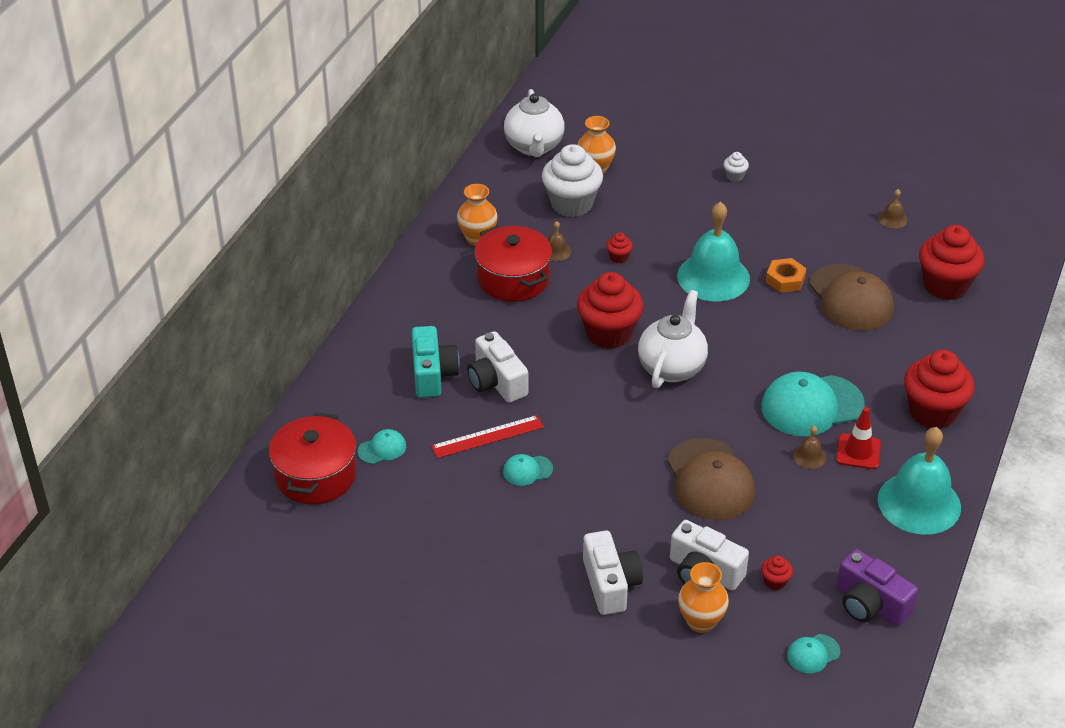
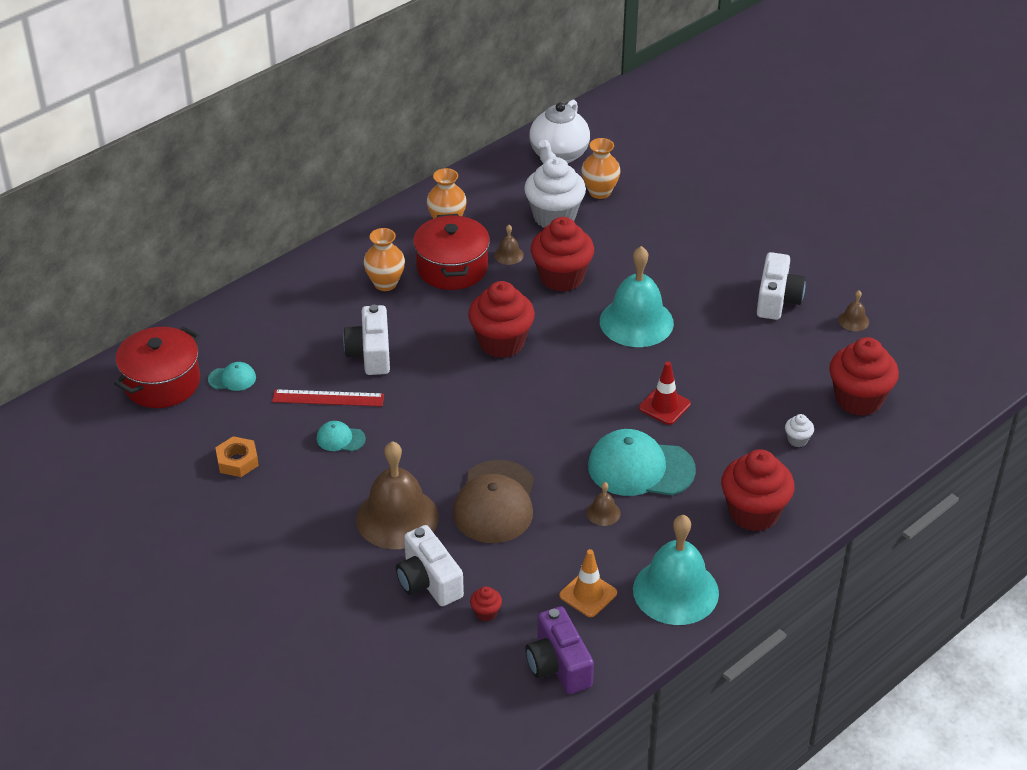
camera: 25 degrees right, 0 degrees up
turquoise camera [412,326,460,398] -> none
white camera [583,531,643,615] -> white camera moved to [757,252,806,320]
red cupcake [606,233,633,263] -> red cupcake [531,217,594,292], size x2.38
white teapot [638,290,708,388] -> none
orange vase [678,562,729,633] -> orange vase moved to [363,228,405,291]
white cupcake [724,152,749,182] -> white cupcake moved to [785,414,814,447]
orange nut [766,258,806,293] -> orange nut moved to [215,436,259,477]
turquoise cap [787,634,840,674] -> none
brown cap [810,264,894,331] -> none
red traffic cone [836,407,881,469] -> red traffic cone moved to [639,362,691,425]
none -> brown bell [356,441,439,549]
none -> orange traffic cone [559,549,617,617]

